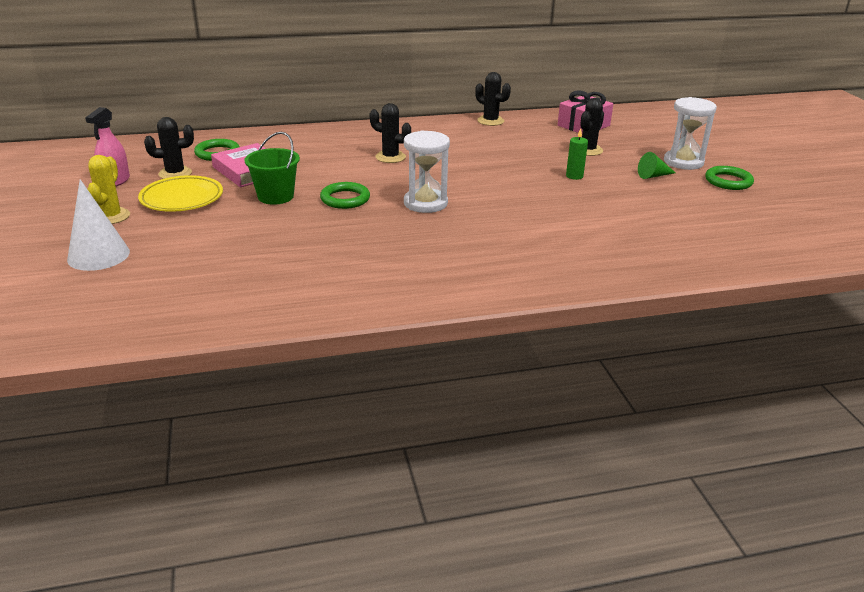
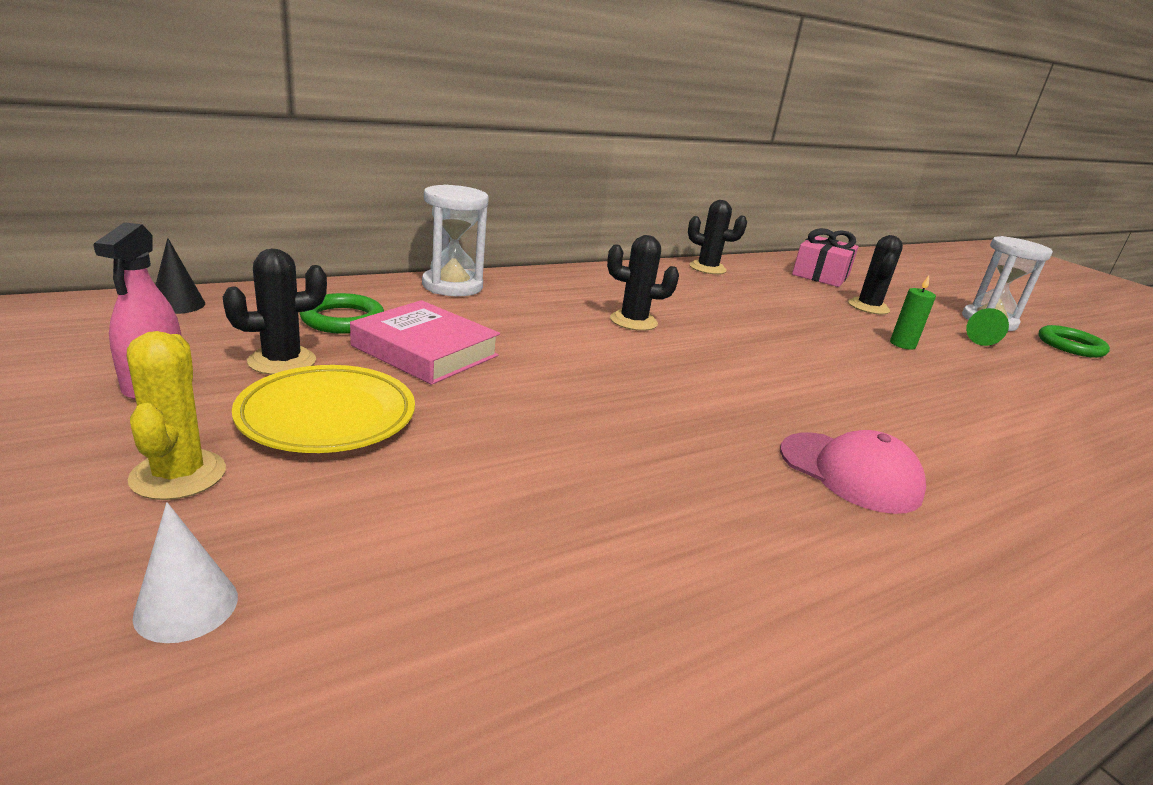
camera: 20 degrees left, 5 degrees down
white cone [67,179,130,271] -> white cone [132,502,238,643], size x0.57
green bucket [244,132,300,205] -> none
green ring [320,182,370,209] -> none
white hourglass [404,130,450,213] -> white hourglass moved to [422,184,489,296]
none -> black cone [156,238,205,314]
none -> pink cap [780,430,926,514]

